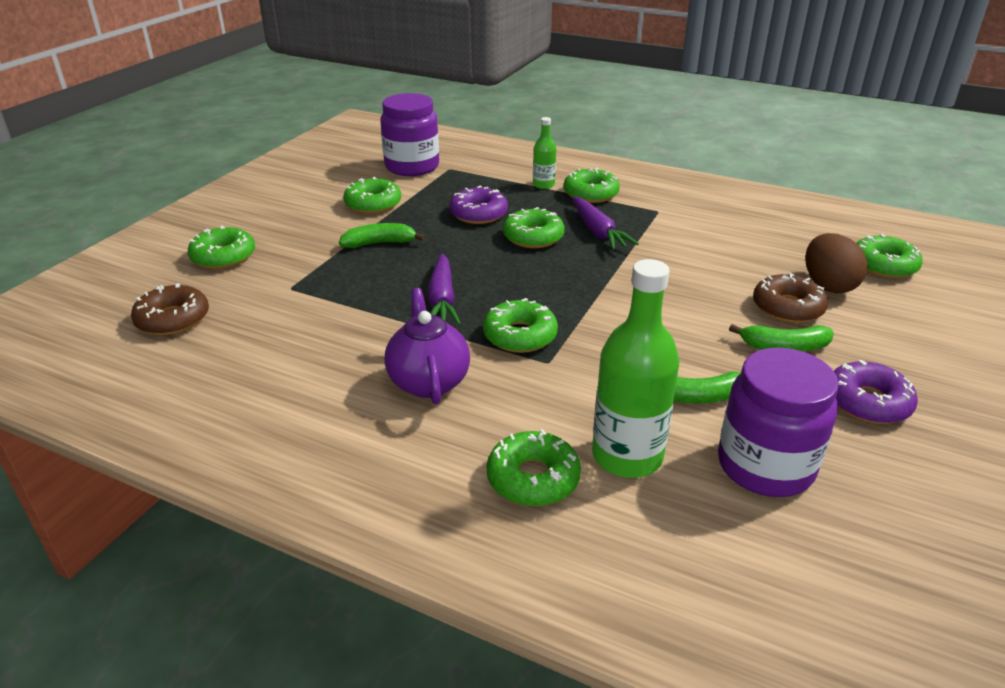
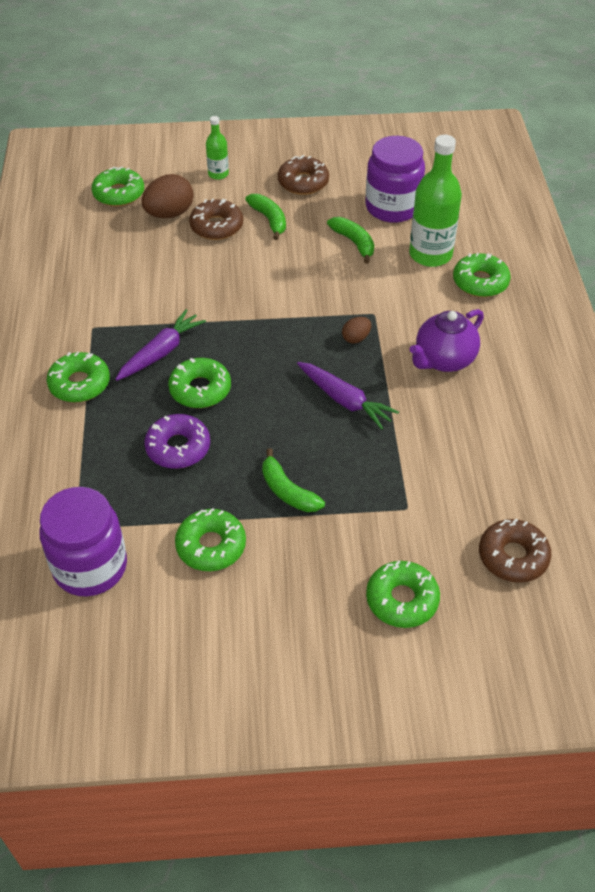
camera: 120 degrees left, 15 degrees up
purple carrot [428,254,461,325] -> purple carrot turned 75 degrees clockwise [297,362,399,430]
green donut [483,298,558,353] -> brown egg [342,317,371,344]
green bottle [533,117,556,189] -> green bottle moved to [206,116,229,180]
purple donut [834,360,918,424] -> brown donut [278,155,329,195]

